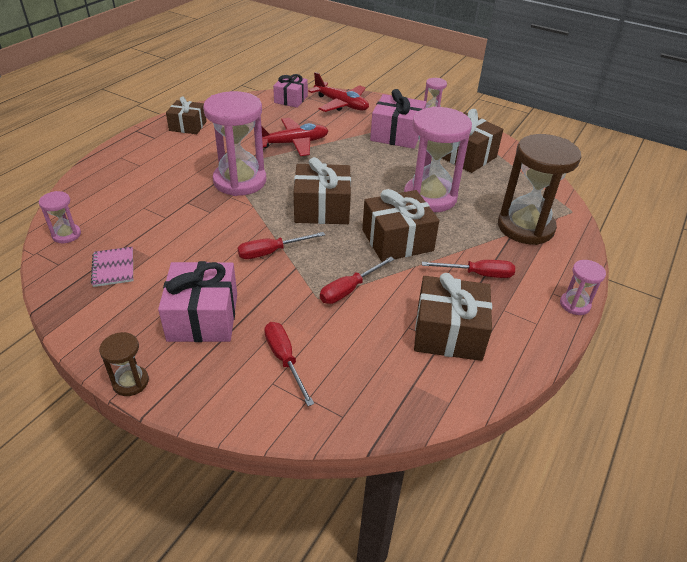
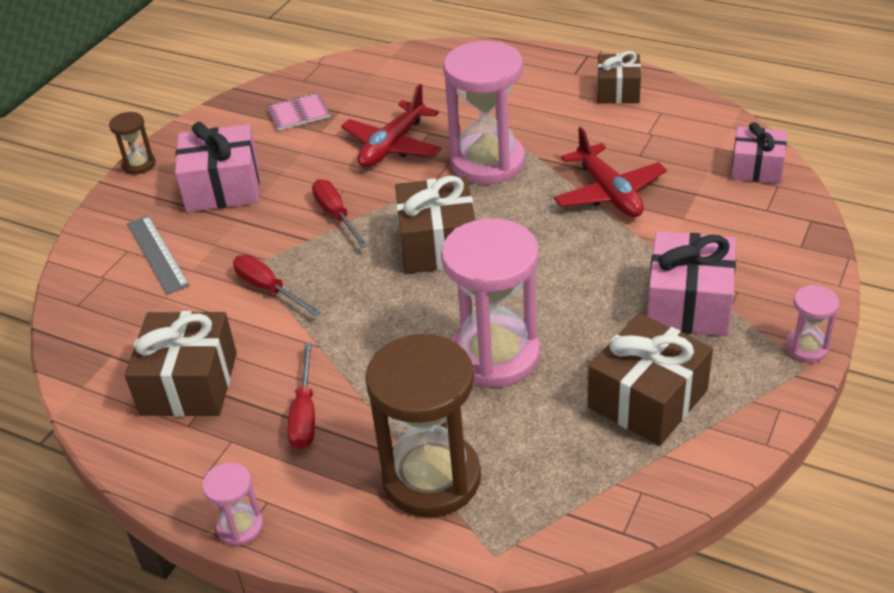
camera: 90 degrees right, 0 degrees up
pink hourglass [39,191,81,243] -> none
red screwdriver [264,322,314,406] -> grey ruler [127,215,190,295]
red plane [308,72,369,112] -> red plane moved to [341,84,442,167]
brown gift [362,189,439,262] -> none

